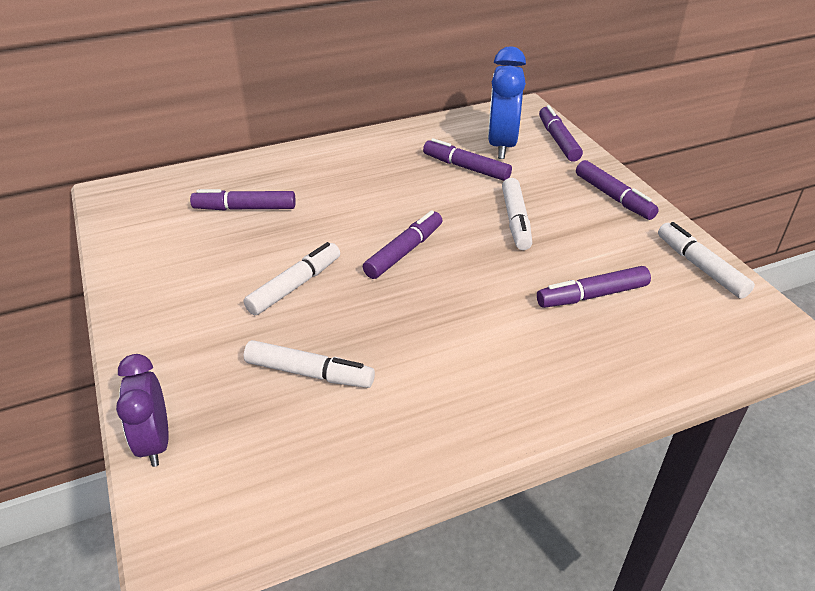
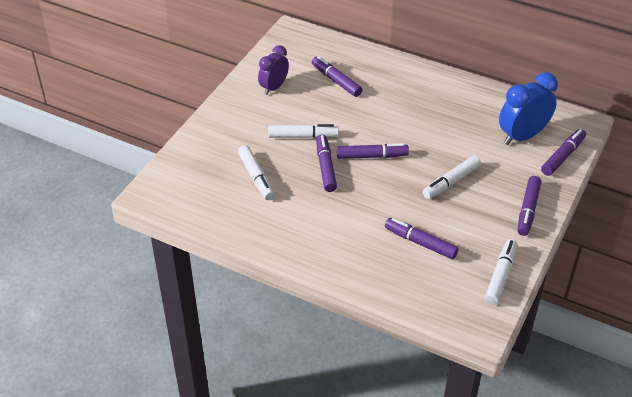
camera: 50 degrees right, 5 degrees up
purple clock [116,354,169,467] -> purple clock moved to [258,45,289,95]
purple marker [423,138,512,181] -> purple marker moved to [316,135,337,192]

